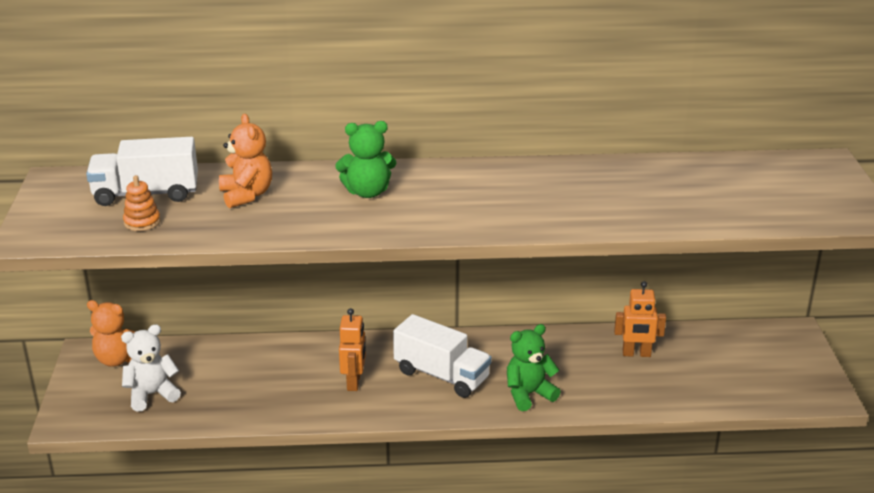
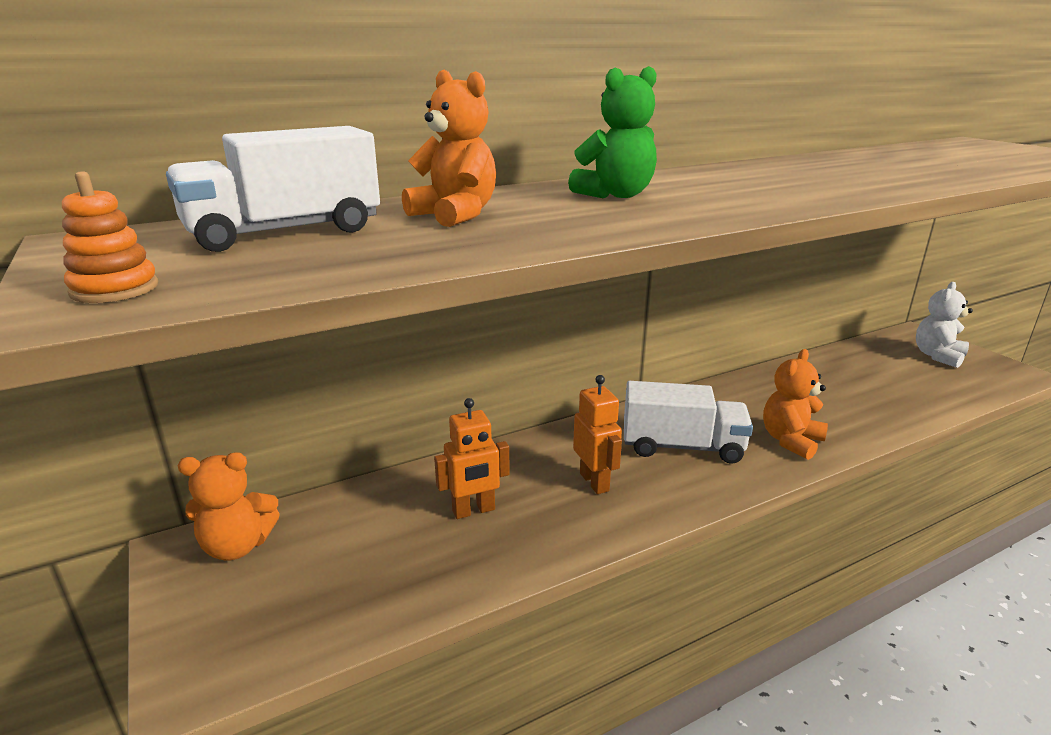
camera: 25 degrees left, 5 degrees down
white teddy bear [121,324,181,412] -> white teddy bear moved to [916,282,973,368]
orange stacking toy [123,175,160,231] -> orange stacking toy moved to [62,171,158,303]
green teddy bear [507,324,561,411] -> orange teddy bear [763,349,828,460]
orange robot [614,281,666,357] -> orange robot moved to [434,398,510,519]

